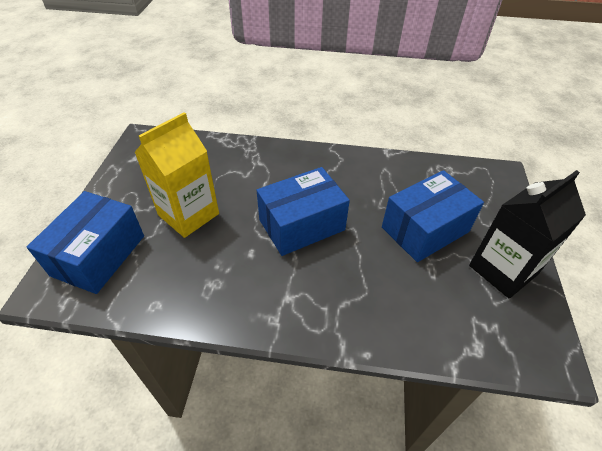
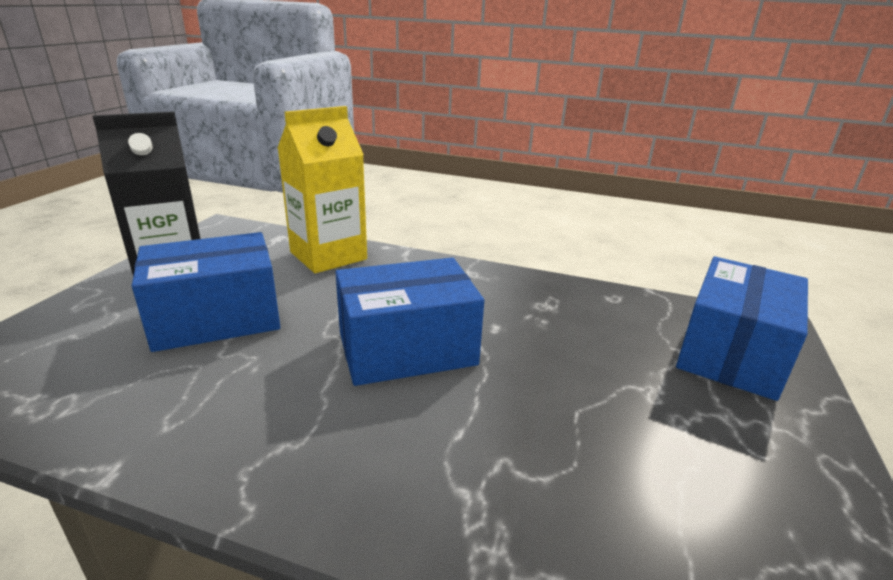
camera: 170 degrees left, 20 degrees down
yellow carton [134,112,219,238] -> yellow carton moved to [278,106,367,273]

